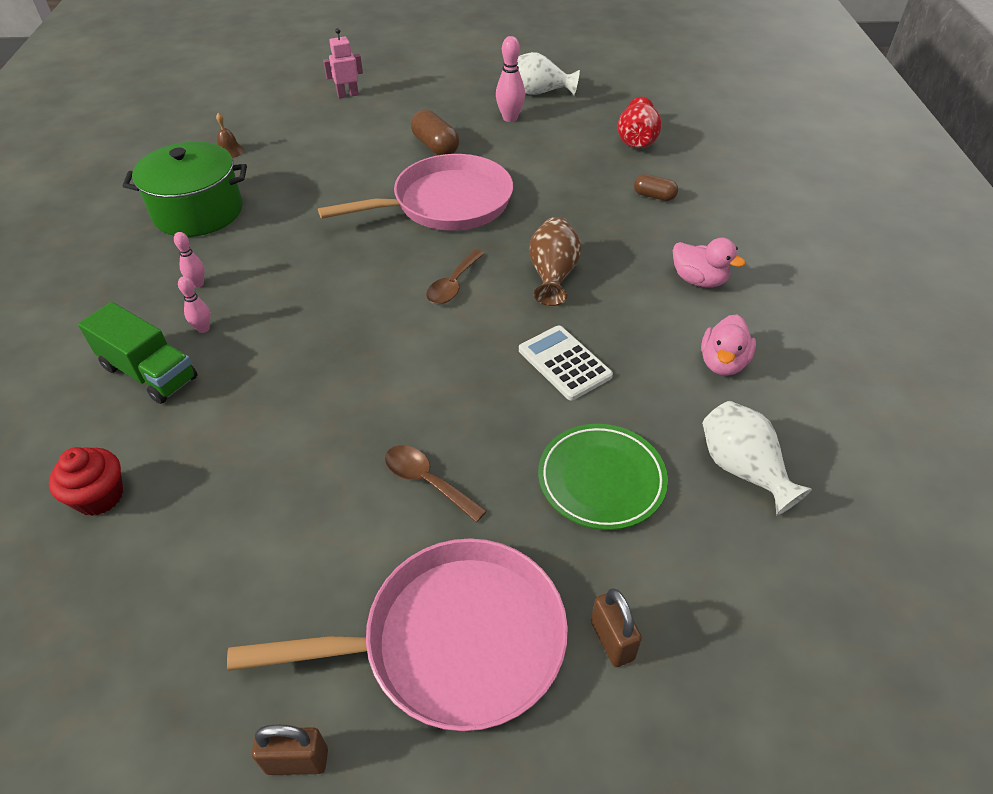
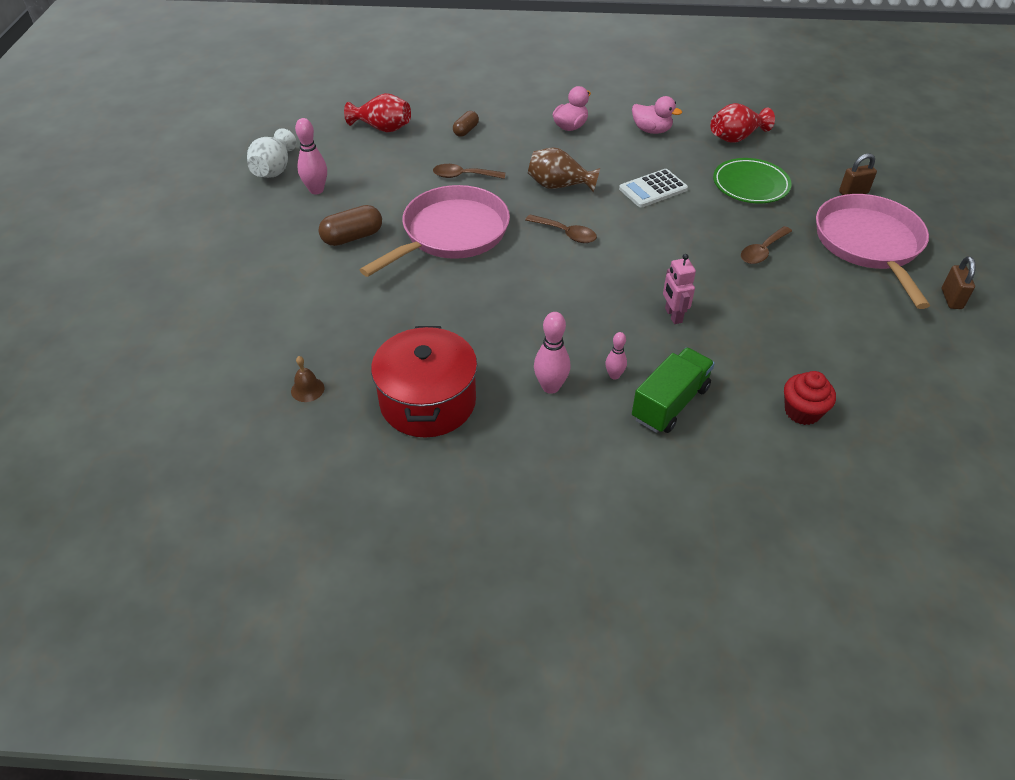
camera: 85 degrees left, 0 degrees up
green pot [123,142,247,237] -> red pot [371,326,477,438]
pink bowling pin [174,232,205,288] -> pink bowling pin [534,312,570,394], size x1.67
pink pan [318,154,513,230] -> pink pan turned 60 degrees clockwise [360,185,510,277]
pink robot [323,28,363,99] -> pink robot moved to [663,254,696,324]
white vase [702,401,812,515] -> red vase [710,103,775,143]
none -> brown spoon [433,164,505,179]

